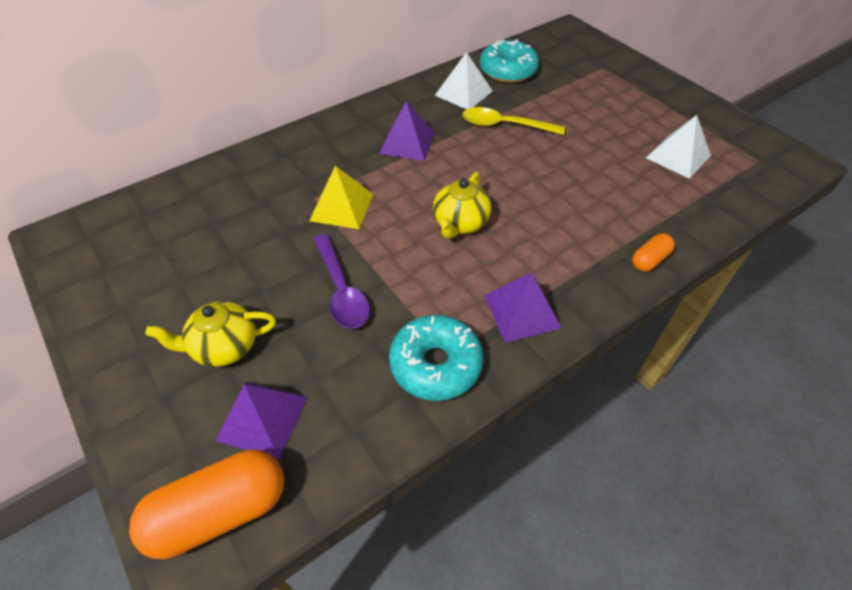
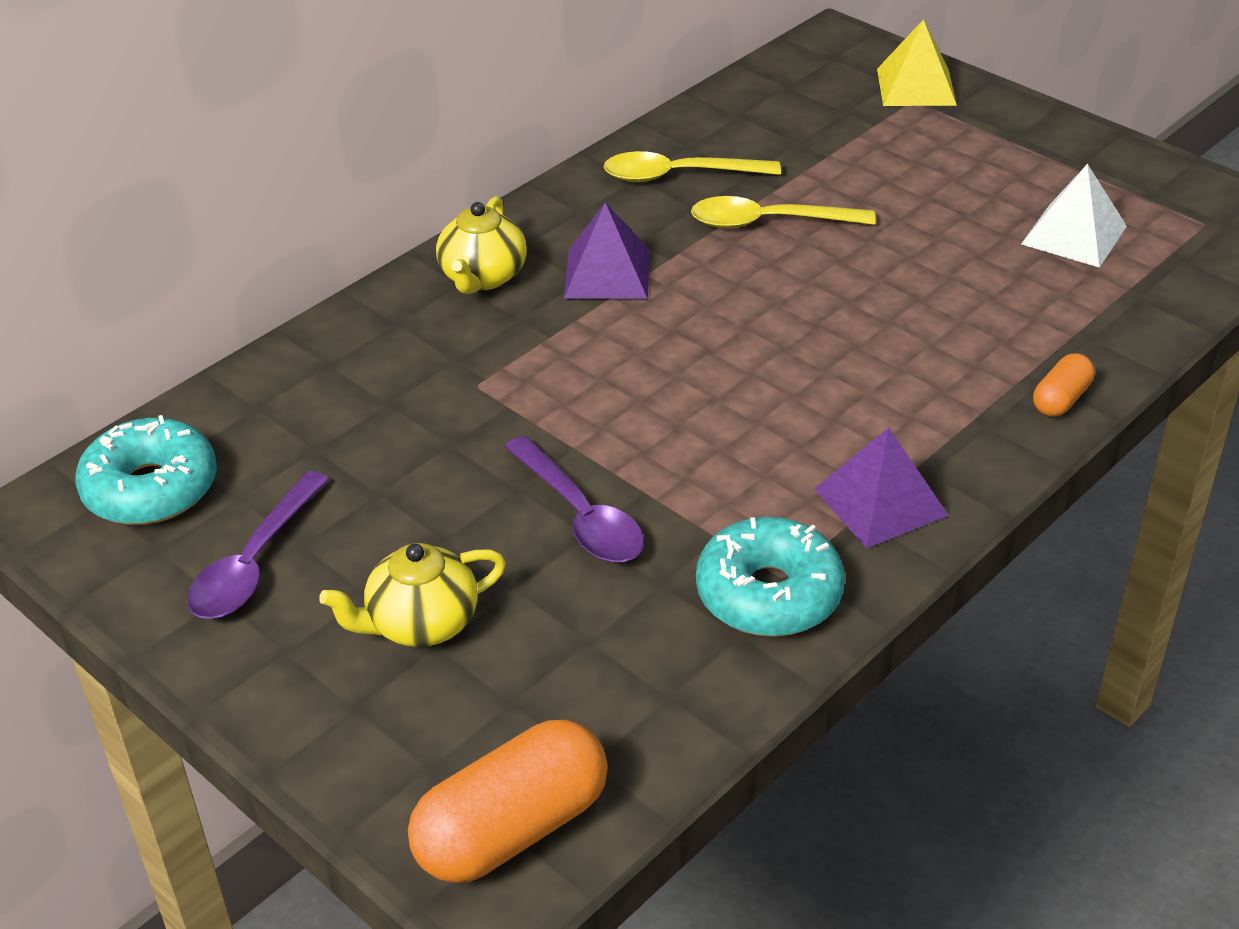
camera: 10 degrees left, 10 degrees down
purple pyramid [215,381,307,459] -> none
yellow pyramid [309,166,373,229] -> yellow pyramid moved to [877,19,957,106]
yellow teapot [433,172,491,239] -> yellow teapot moved to [436,196,527,294]
white pyramid [435,52,493,109] -> yellow spoon [603,151,781,182]
turquoise donut [480,39,539,83] -> turquoise donut moved to [75,415,217,525]
none -> purple spoon [187,471,329,619]

